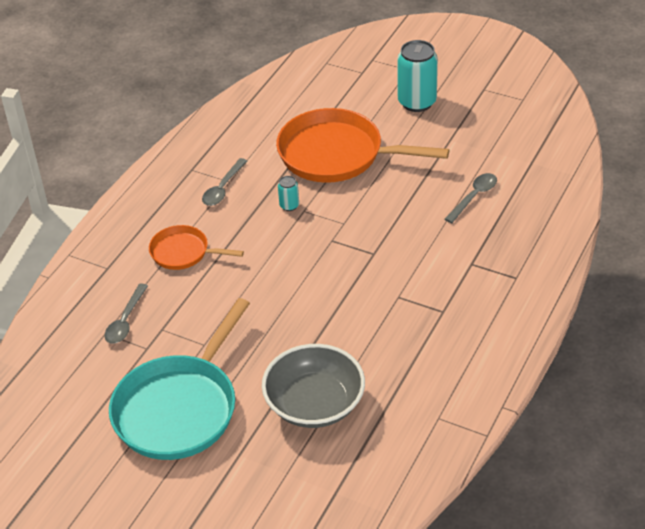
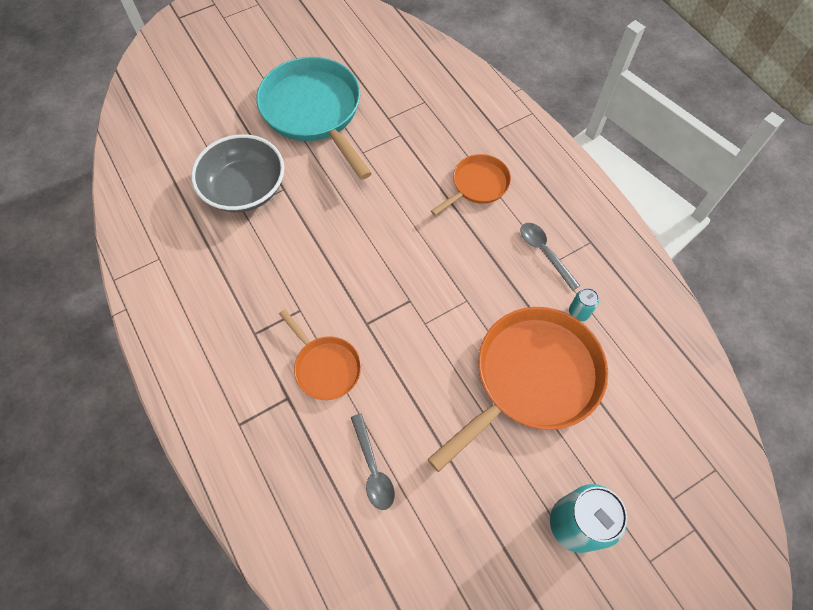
camera: 120 degrees right, 20 degrees up
grey spoon [105,283,148,344] -> none
turquoise can [278,176,299,211] -> turquoise can moved to [569,288,599,321]
none -> orange pan [279,309,361,400]

